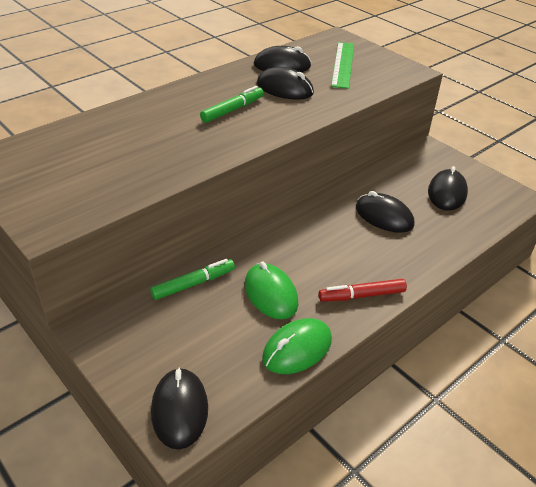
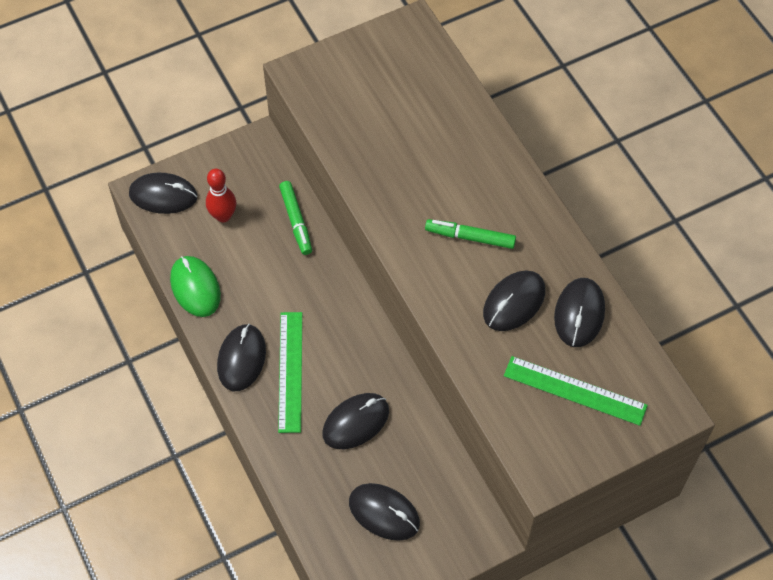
camera: 105 degrees right, 20 degrees up
green marker [200,86,264,123] -> green marker turned 135 degrees clockwise [425,219,516,249]
green mouse [245,262,298,319] -> none
red marker [319,279,407,302] -> black mouse [217,324,266,391]
none -> red bowling pin [206,169,236,222]
none -> green ruler [278,312,302,433]

